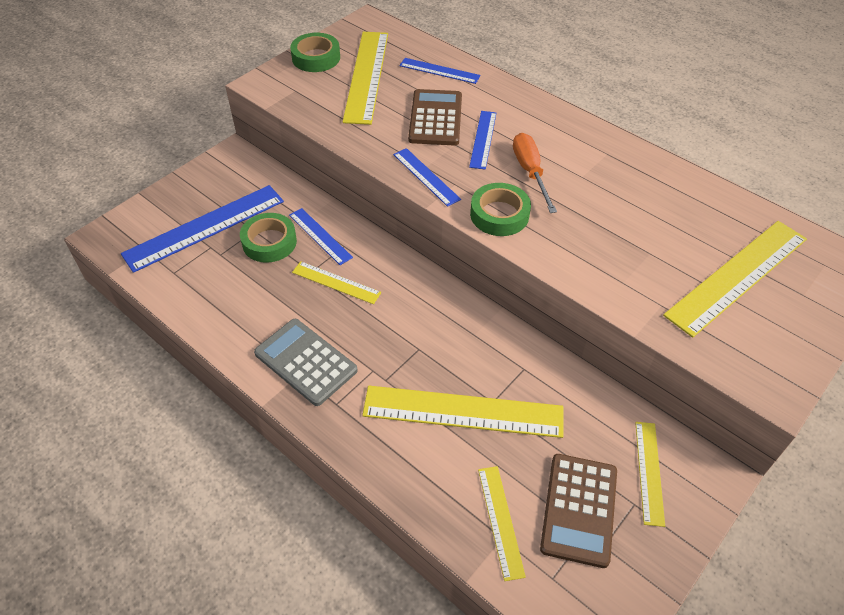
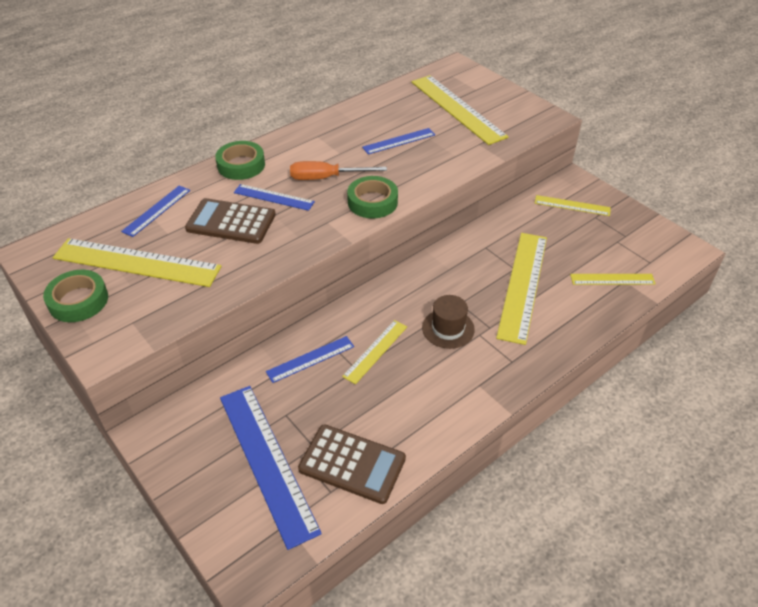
camera: 80 degrees left, 5 degrees down
green tape [240,213,297,263] -> green tape moved to [215,141,265,180]
grey calculator [254,319,358,406] -> none
blue ruler [393,148,461,207] -> blue ruler moved to [362,128,435,154]
brown calculator [540,454,617,568] -> brown calculator moved to [298,424,406,504]
none -> brown hat [422,295,475,349]

